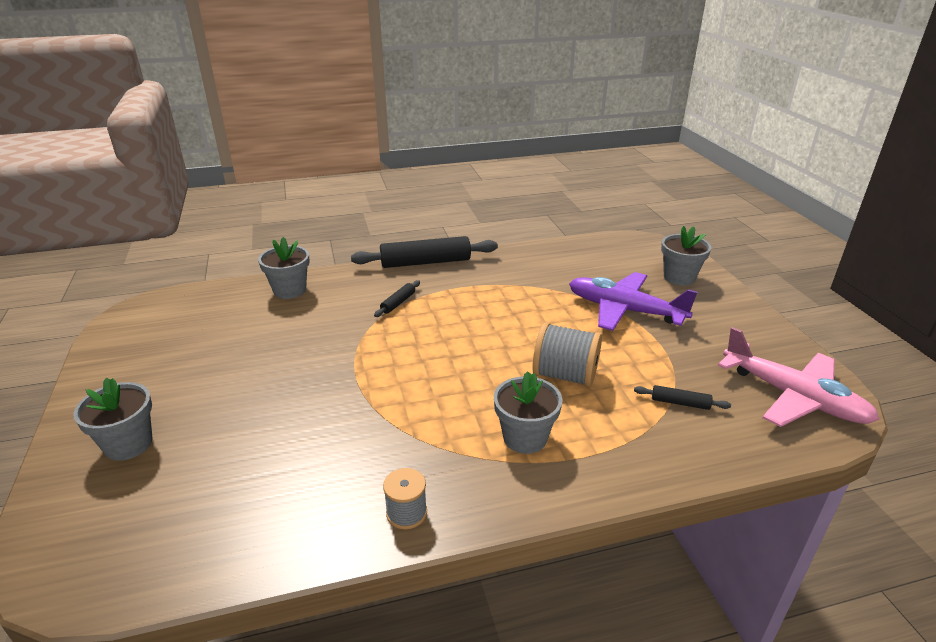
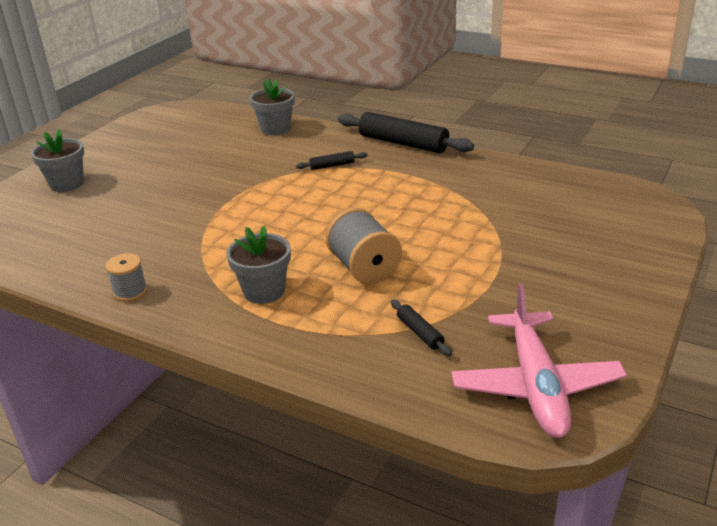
camera: 45 degrees right, 0 degrees up
purple plane [569,272,697,331] -> none
grey flower pot [661,226,711,285] -> none

